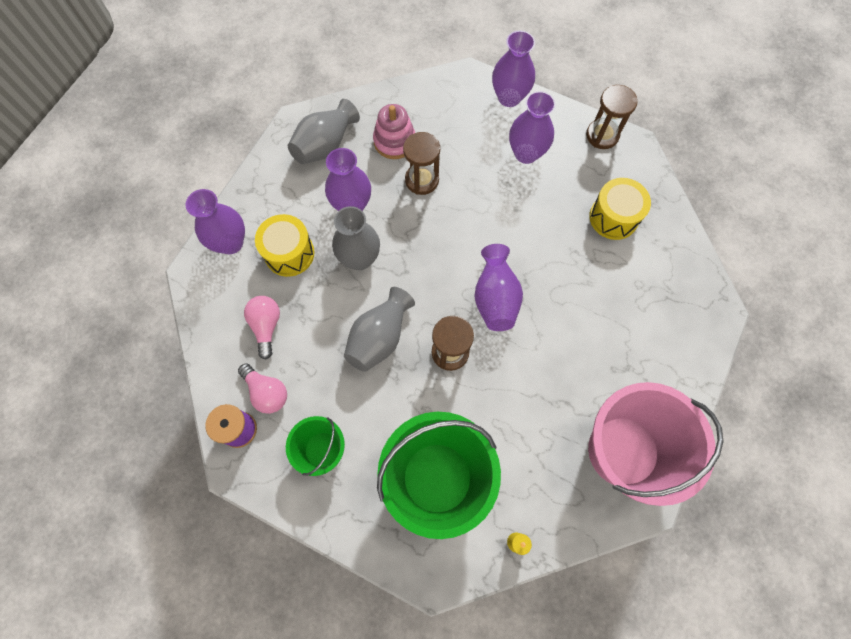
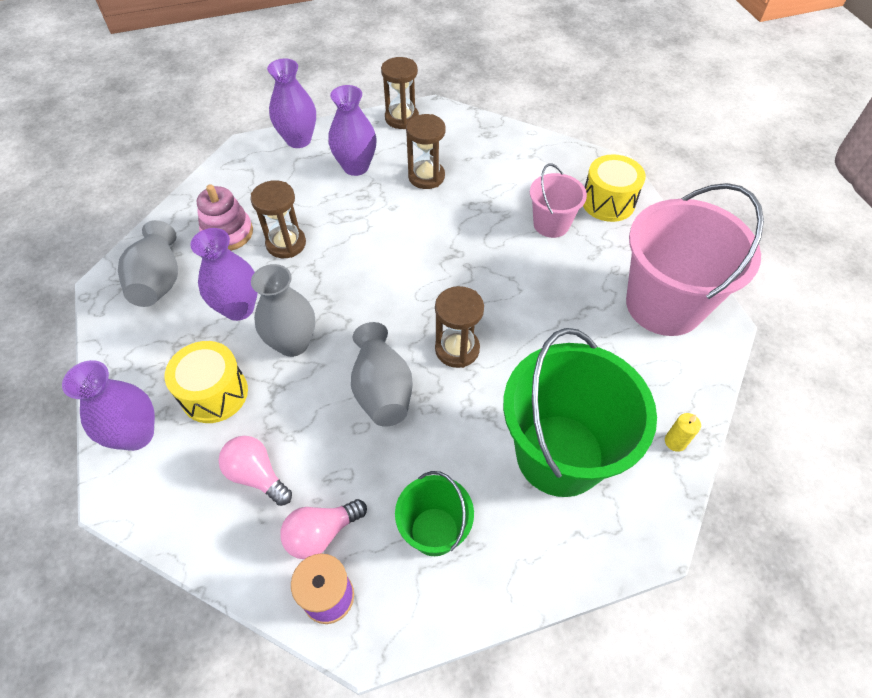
camera: 45 degrees left, 15 degrees down
pink light bulb [238,363,287,414] -> pink light bulb turned 150 degrees clockwise [280,499,367,559]
purple vase [474,244,523,331] -> none
yellow drum [589,178,651,240] -> yellow drum moved to [583,154,646,222]
none -> brown hourglass [406,114,446,189]
none -> pink bucket [530,164,587,238]

